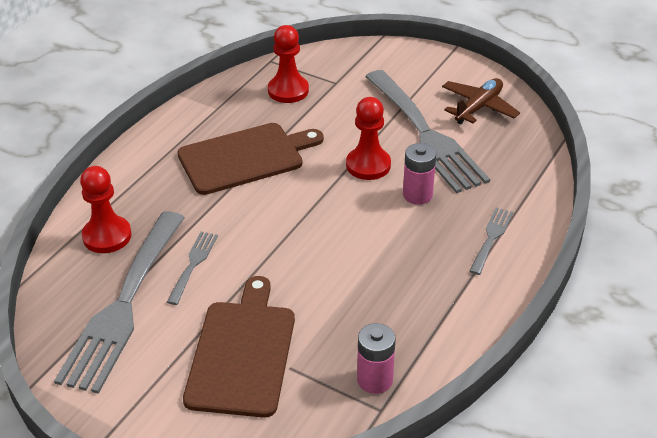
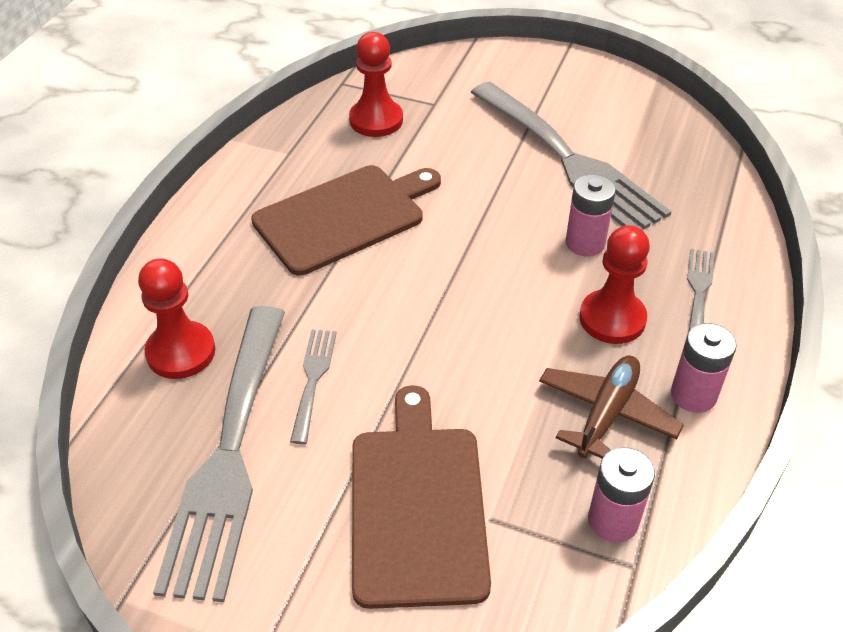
camera: 10 degrees left, 5 degrees up
red pawn [346,97,391,180] -> red pawn moved to [579,225,650,344]
brown plane [442,78,520,124] -> brown plane moved to [539,355,684,459]
none -> pink battery [671,323,737,413]

